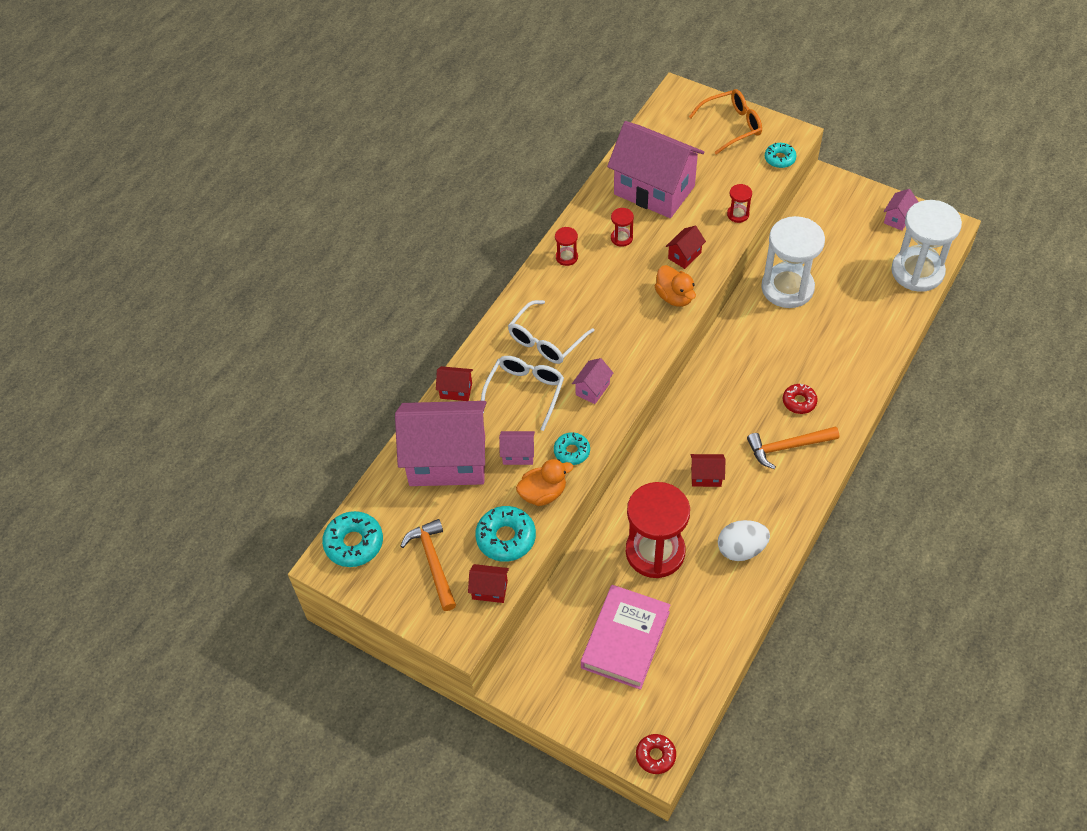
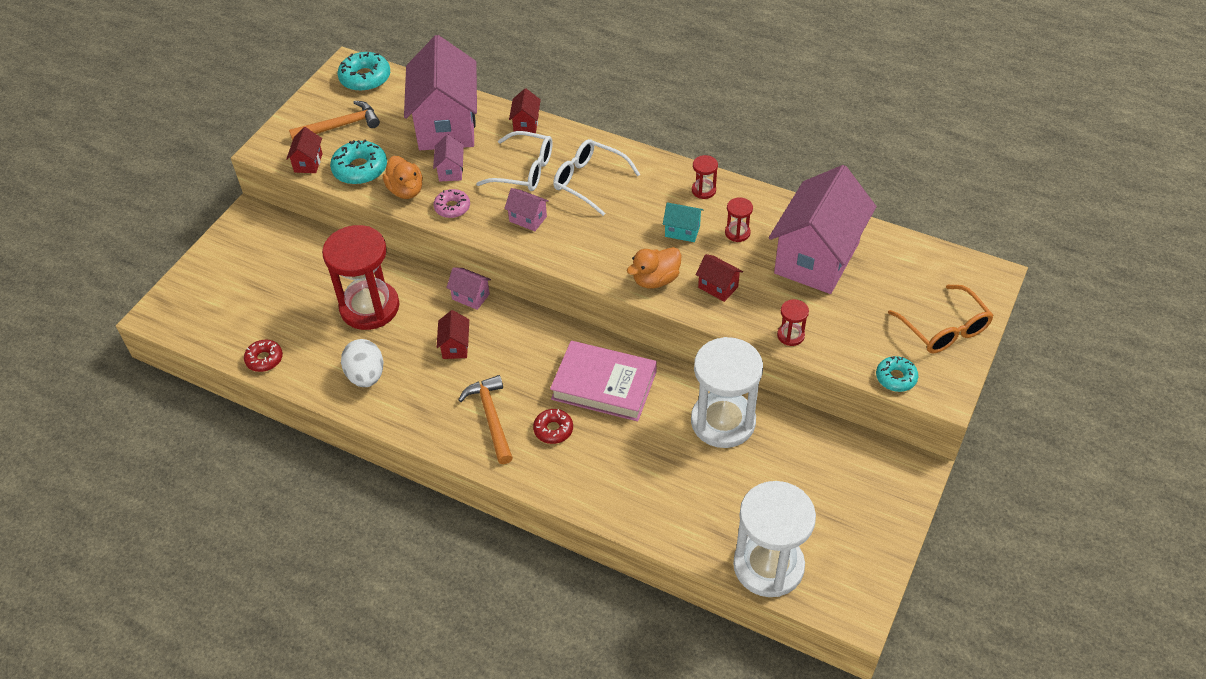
camera: 85 degrees right, 5 degrees down
turquoise donut [554,432,590,465] -> pink donut [434,189,470,218]
pink book [581,585,670,690] -> pink book moved to [550,341,657,421]
red donut [636,734,676,774] -> red donut moved to [244,340,283,372]
pink house [884,189,919,231] -> pink house moved to [446,267,491,310]
none -> turquoise house [663,202,703,242]

